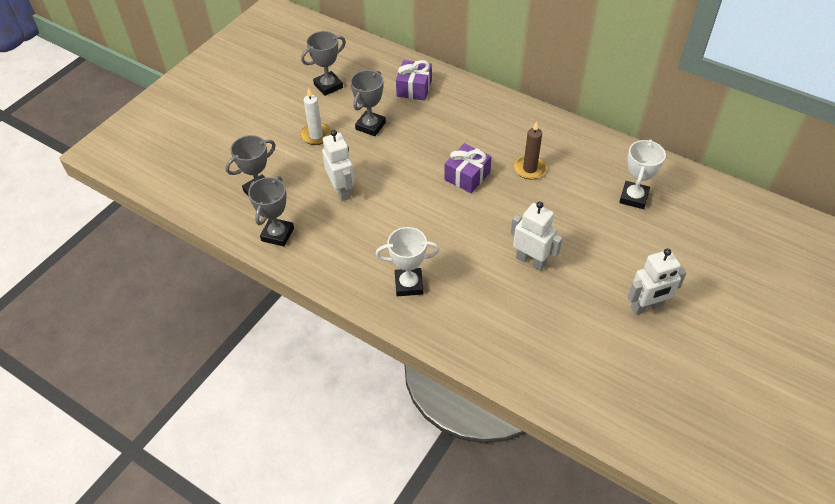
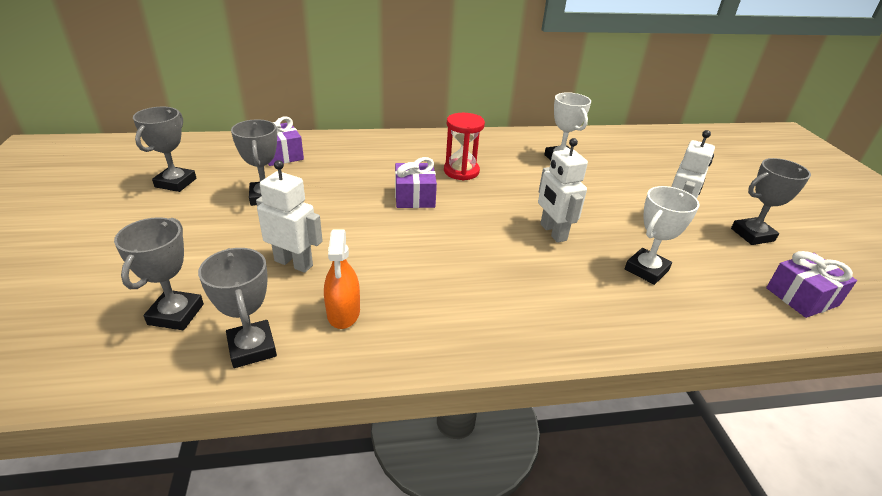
camera: 45 degrees left, 15 degrees down
white candle [300,88,331,145] -> none
white trophy [376,227,440,296] -> white trophy moved to [625,186,699,285]
white robot [510,202,563,271] -> white robot turned 105 degrees counterclockwise [538,138,588,243]
brown candle [514,121,547,179] -> red hourglass [444,113,485,181]
none -> orange spray bottle [324,230,360,329]
none -> grey trophy [731,158,811,245]
none -> purple gift [766,251,857,318]

